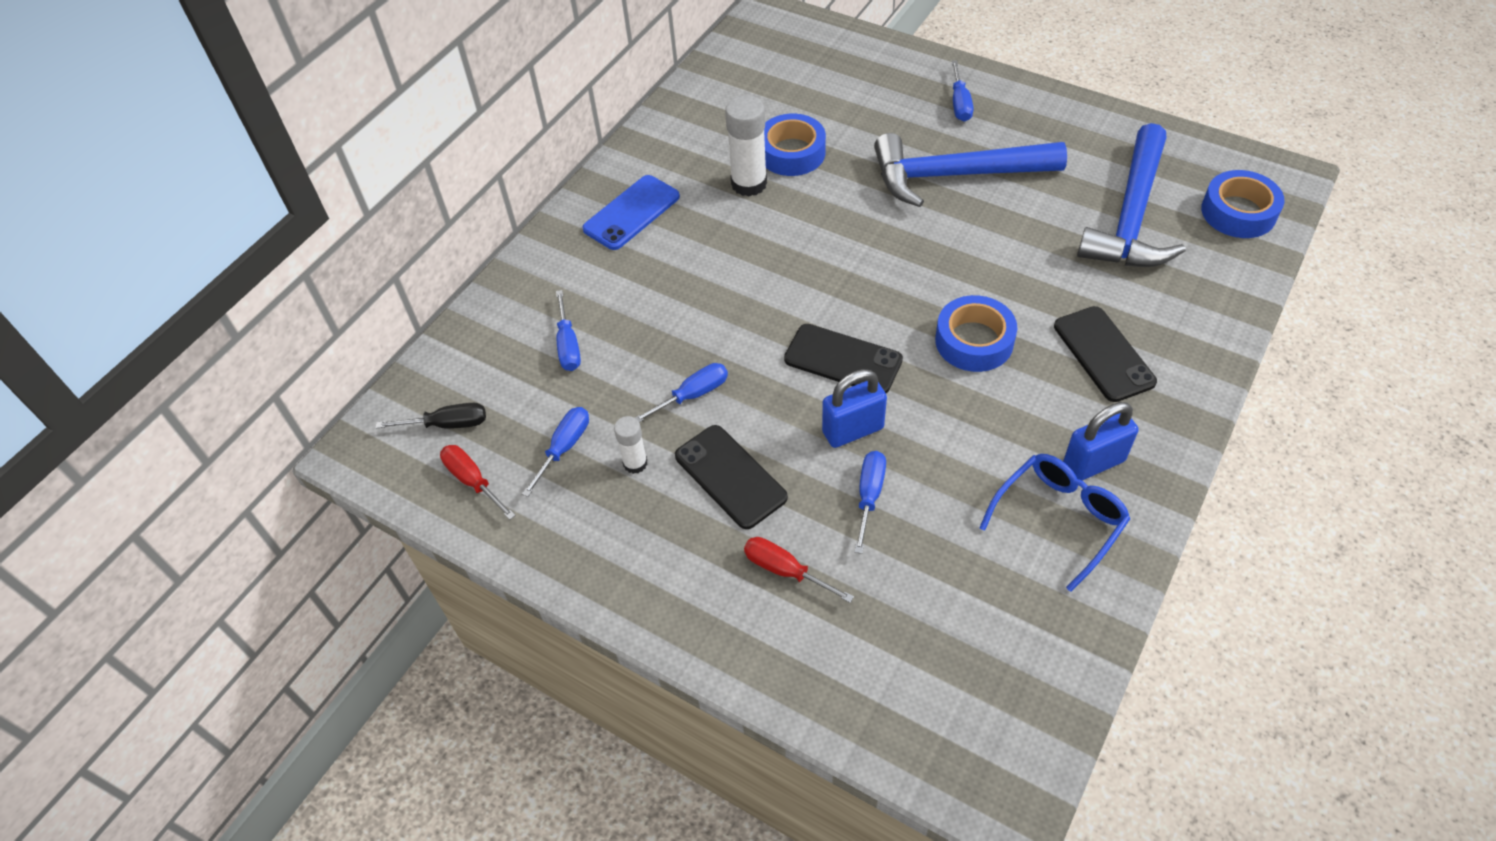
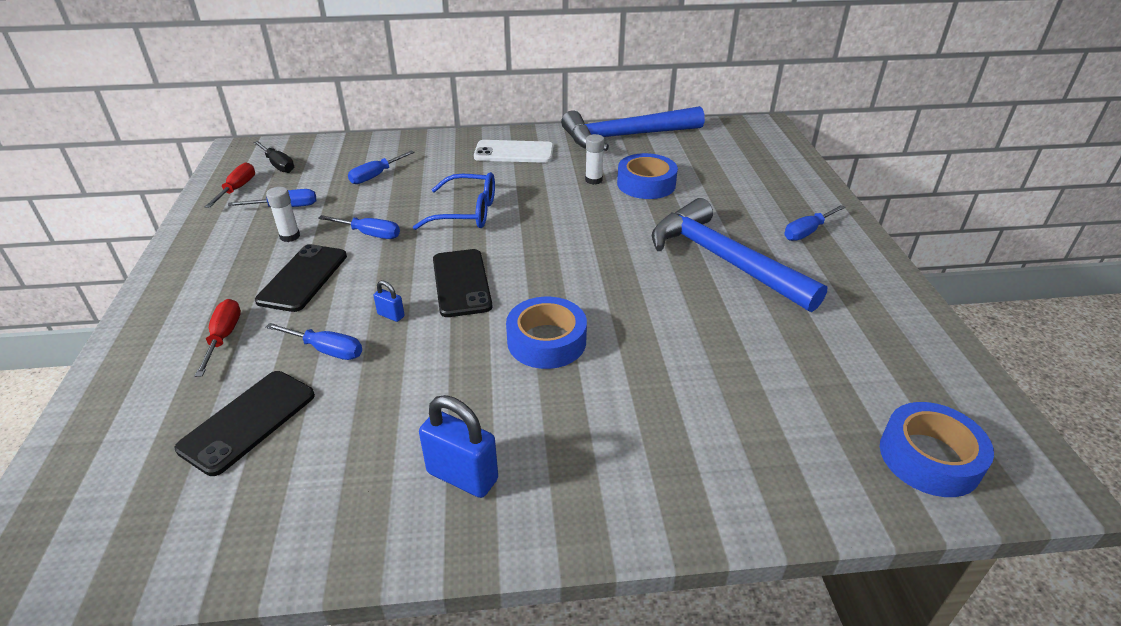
camera: 50 degrees right, 15 degrees down
blue phone [582,175,680,250] -> white phone [474,140,554,163]
white glue stick [725,95,767,197] -> white glue stick [585,134,604,185], size x0.57
blue padlock [822,369,887,448] -> blue padlock [373,280,405,322], size x0.49
blue screwdriver [854,451,886,554] -> blue screwdriver turned 45 degrees clockwise [265,323,362,360]
blue glasses [979,454,1130,592] -> blue glasses moved to [413,172,495,230]
black phone [1054,306,1157,402] -> black phone moved to [175,371,315,476]
blue hammer [1077,123,1186,267] -> blue hammer moved to [561,106,705,151]

